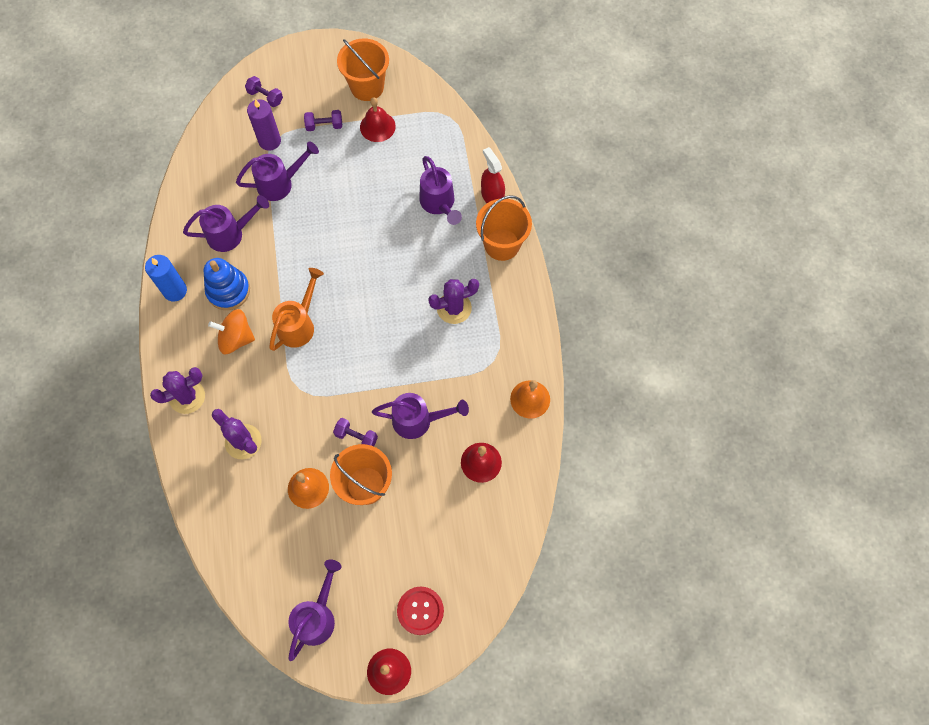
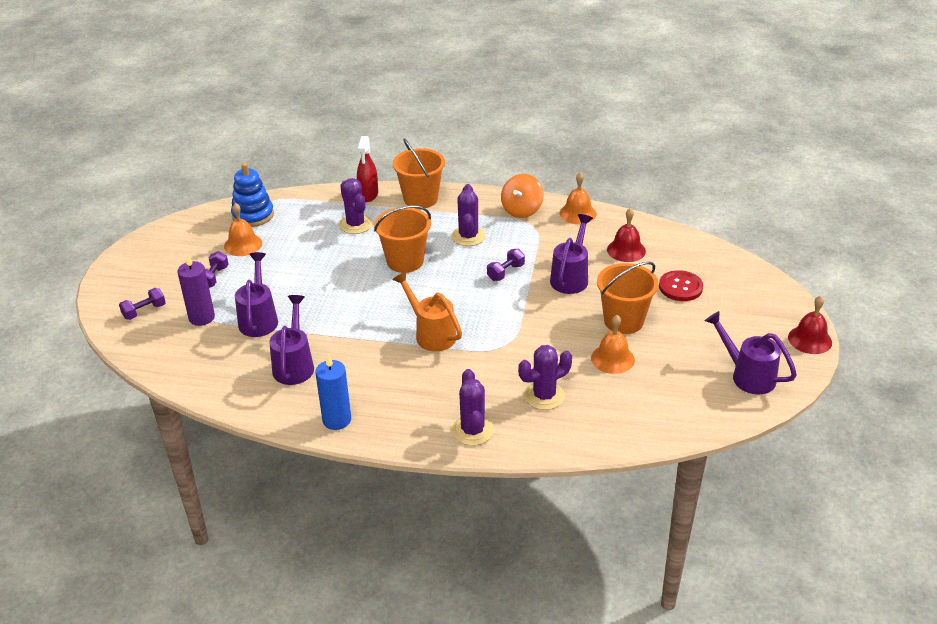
camera: 70 degrees left, 30 degrees down
blue stacking toy [204,258,250,310] -> blue stacking toy moved to [231,163,274,227]
orange spinning top [208,309,255,354] -> orange spinning top moved to [501,174,544,218]
purple dumbbell [333,418,378,446] -> purple dumbbell moved to [487,249,525,281]
orange bucket [337,39,389,101] -> orange bucket moved to [374,205,431,273]
red bell [360,97,396,142] -> orange bell [224,203,262,256]
red button [397,587,444,635] -> red button moved to [659,270,703,301]
purple watering can [419,156,462,225] -> purple cactus [339,178,372,234]
red spray bottle [481,147,505,203] -> red spray bottle turned 75 degrees counterclockwise [357,136,378,202]

